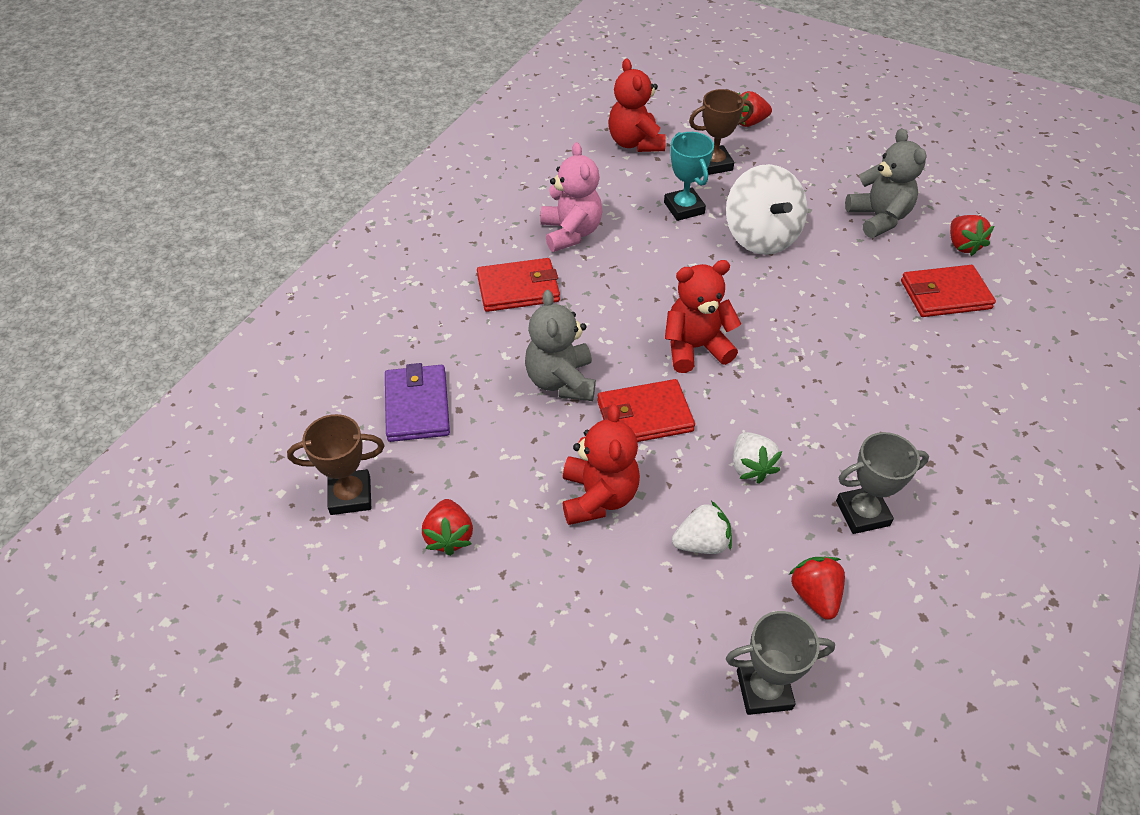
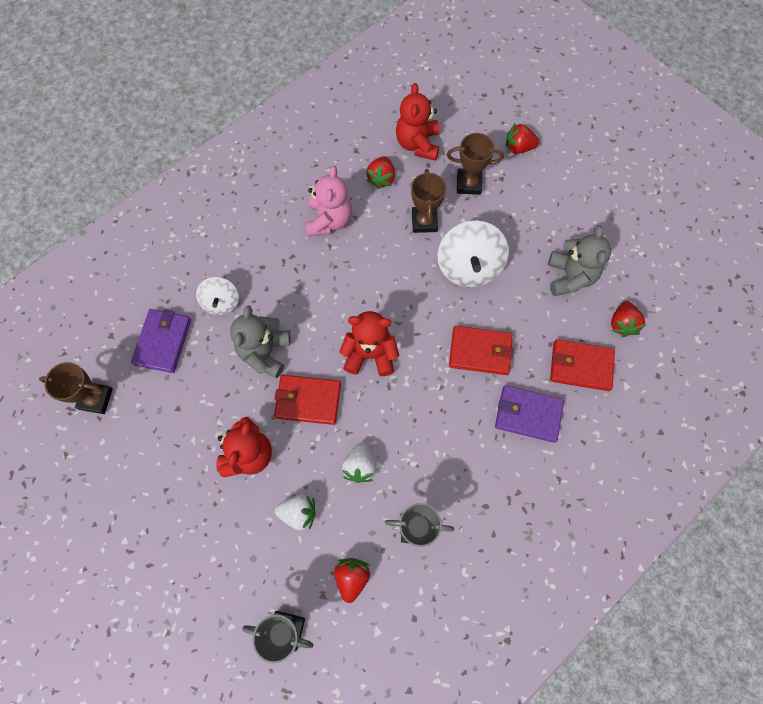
camera: 20 degrees right, 20 degrees up
red strawberry [422,499,473,556] -> red strawberry moved to [366,156,395,189]
red wallet [477,258,560,312] -> red wallet moved to [449,326,514,375]
turquoise trophy [664,132,714,221] -> brown trophy [411,169,446,233]
none -> white spinning top [196,277,239,315]
none -> purple wallet [495,385,564,443]

